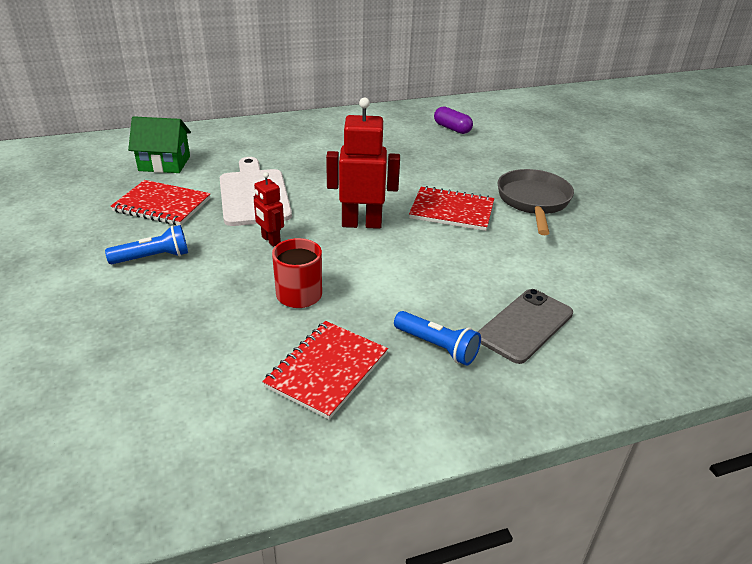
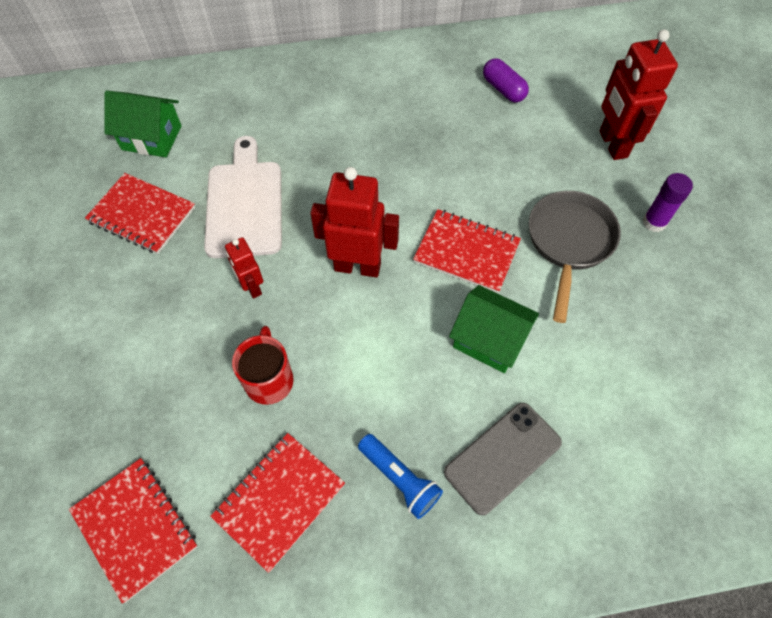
camera: 10 degrees right, 25 degrees up
blue flashlight [105,225,188,264] -> none
none -> red notebook [69,458,198,604]
none -> green house [449,285,539,373]
none -> red robot [599,29,678,160]
none -> purple glue stick [643,173,693,232]

